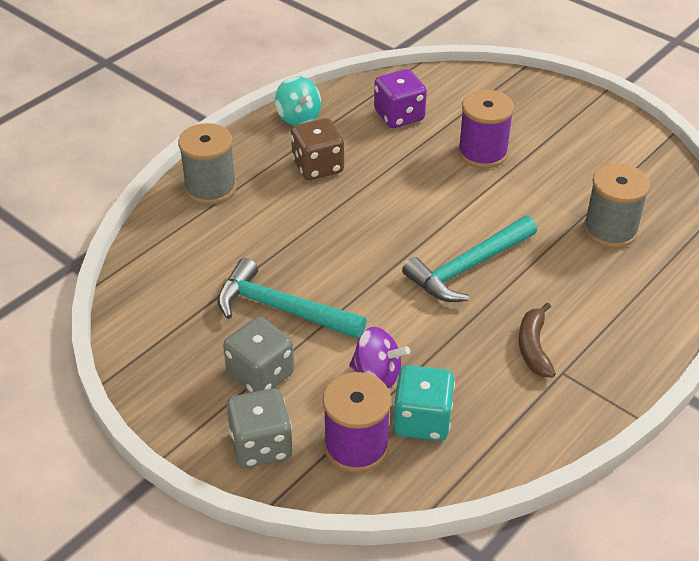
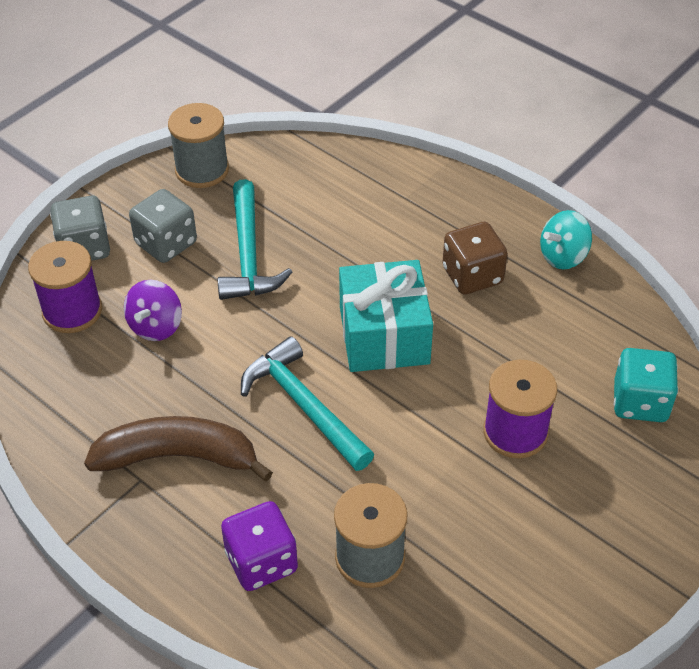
camera: 90 degrees right, 5 degrees up
grey spool [178,123,237,205] -> grey spool moved to [168,103,229,188]
turquoise hammer [217,258,367,339] -> turquoise hammer turned 150 degrees clockwise [218,179,292,300]
purple dice [374,69,427,128] -> purple dice moved to [221,501,298,591]
turquoise dice [393,365,455,441] -> turquoise dice moved to [614,348,678,422]
brown banana [519,302,556,377] -> brown banana [84,416,273,481], size x1.73
none -> turquoise gift [339,260,433,372]

